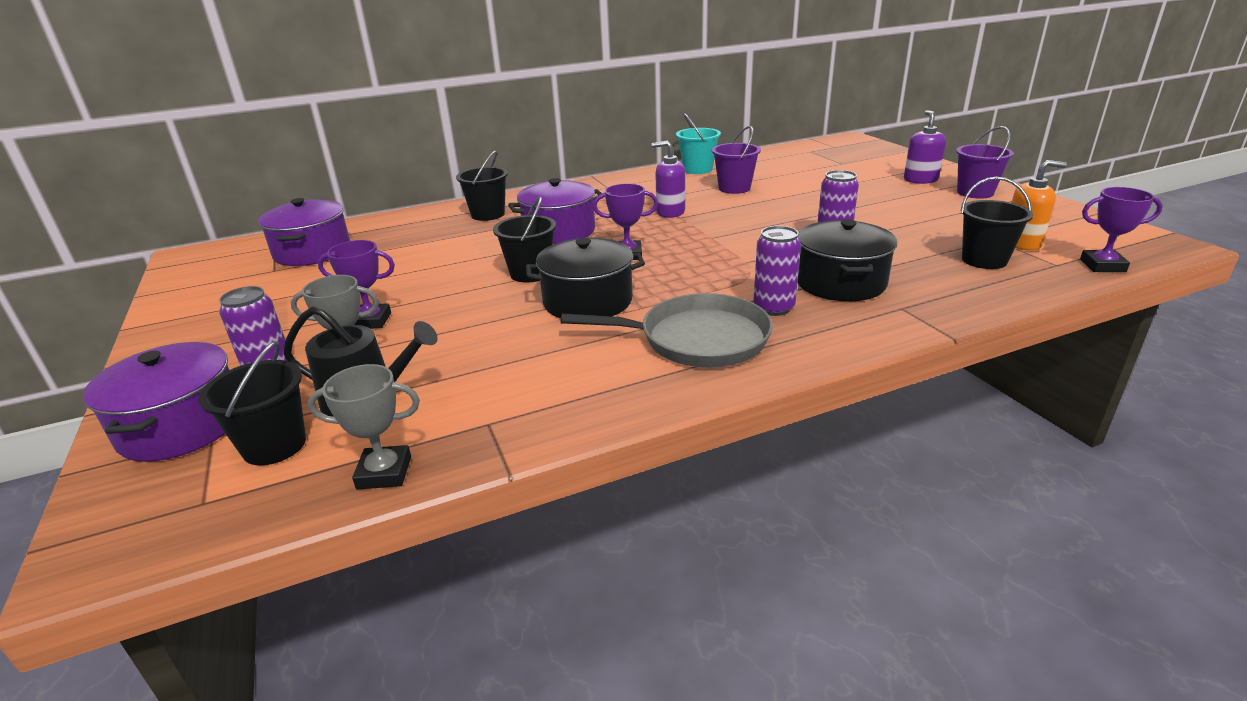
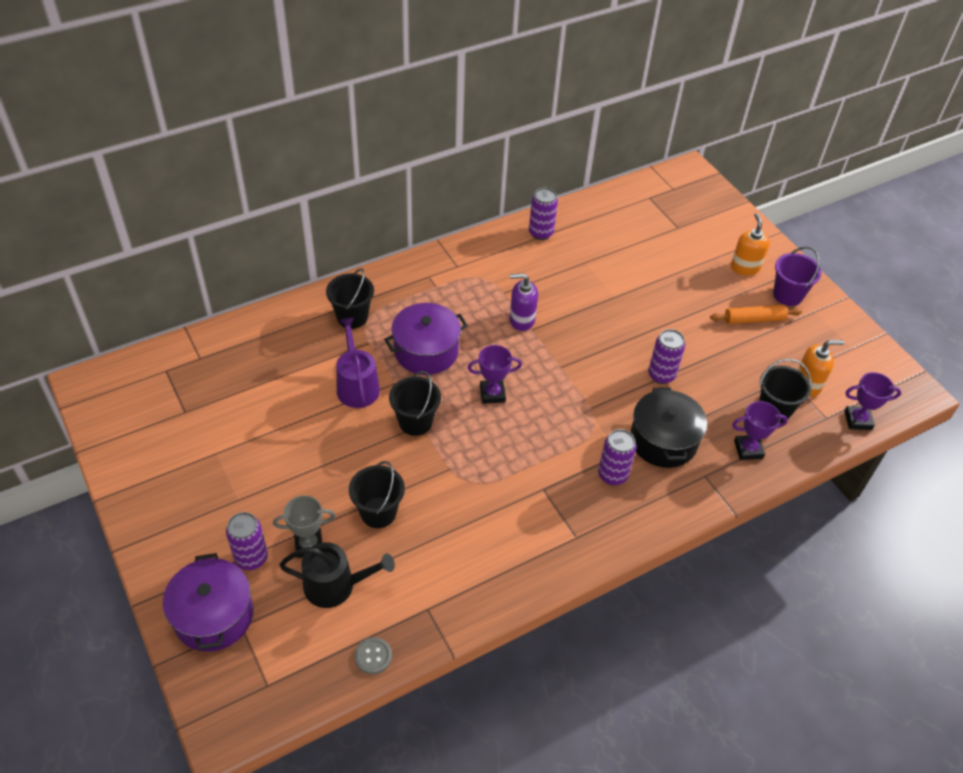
camera: 10 degrees left, 20 degrees up
black bucket [198,341,306,466] -> black bucket moved to [349,461,405,528]
purple pot [258,198,350,266] -> none
grey trophy [308,364,420,489] -> grey button [355,637,392,674]
purple trophy [318,240,395,329] -> purple trophy moved to [732,401,788,460]
black pot [526,238,645,319] -> none
grey pan [561,293,773,367] -> none
turquoise bucket [676,113,721,174] -> purple can [529,188,558,240]
purple bucket [712,126,761,194] -> none
purple soap dispenser [904,110,946,184] -> orange soap dispenser [731,213,770,275]
none -> purple watering can [336,318,380,408]
none -> orange rolling pin [710,305,802,324]

